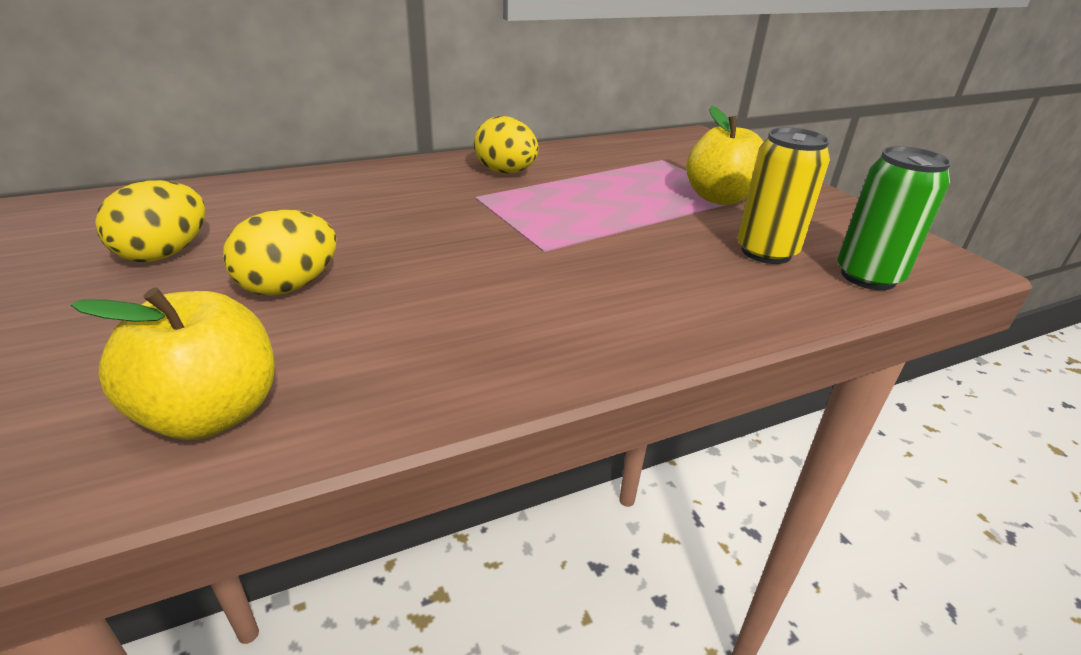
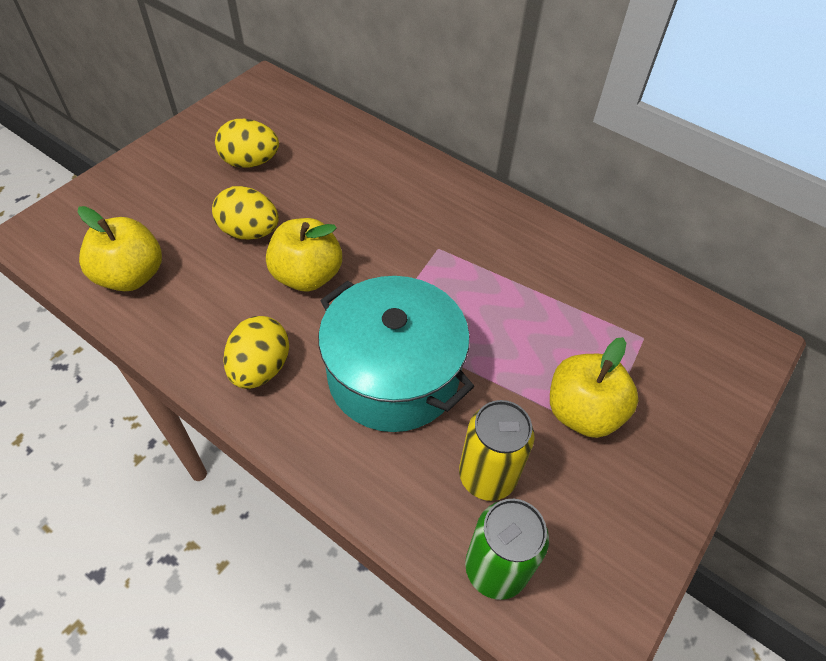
camera: 60 degrees right, 20 degrees up
yellow egg [474,116,538,174] -> yellow egg moved to [223,316,289,389]
none -> yellow apple [266,218,342,292]
none -> turquoise pot [318,276,474,432]

